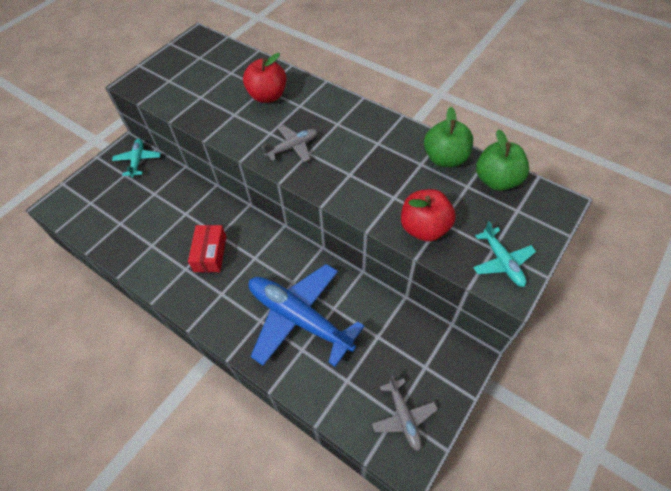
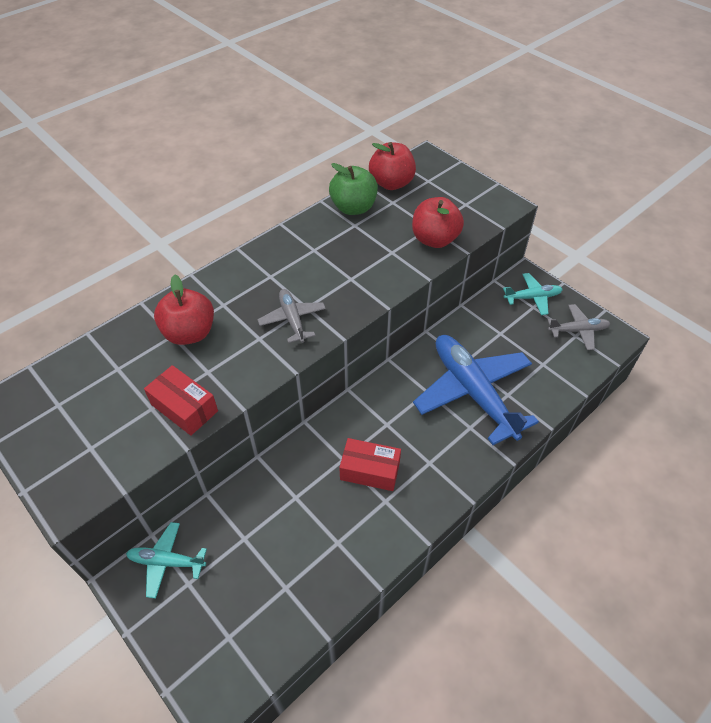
camera: 80 degrees left, 5 degrees down
blue plane [249,264,364,367] -> blue plane turned 105 degrees clockwise [413,335,539,445]
turquoise plane [473,221,536,287] -> turquoise plane moved to [503,273,563,315]
green apple [476,129,529,191] -> red apple [369,142,416,190]
none -> red box [144,365,218,436]

